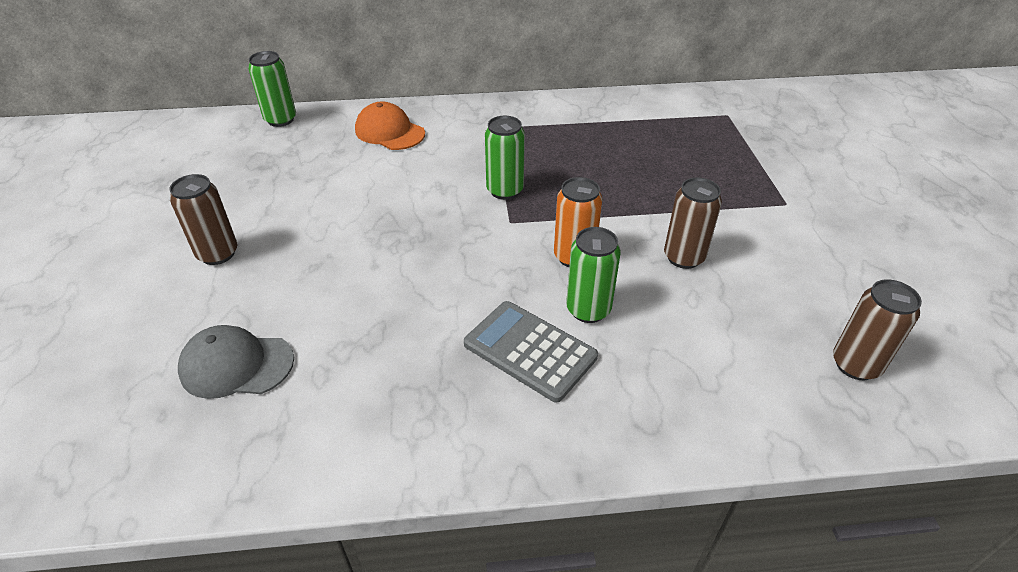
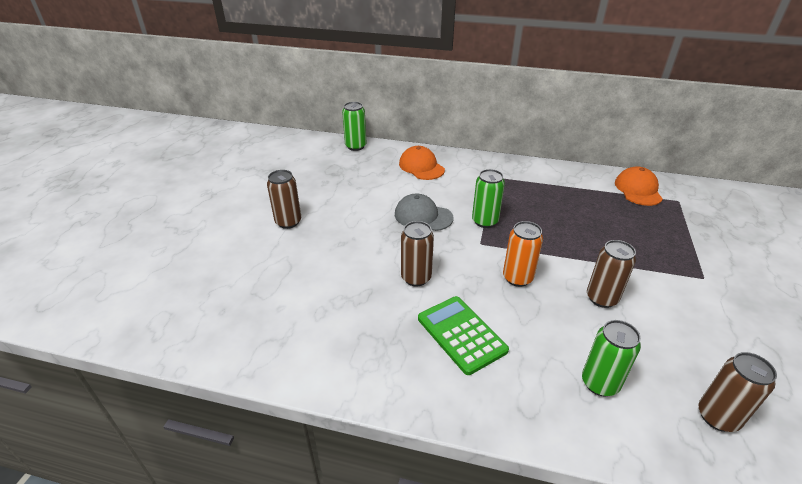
camera: 20 degrees right, 5 degrees down
grey cap [178,325,294,399] -> grey cap moved to [395,193,454,231]
grey calculator [464,301,598,402] -> green calculator [418,296,509,375]
green can [566,227,621,323] -> green can moved to [582,320,641,396]
none -> brown can [401,221,434,287]
none -> orange cap [615,166,663,206]

